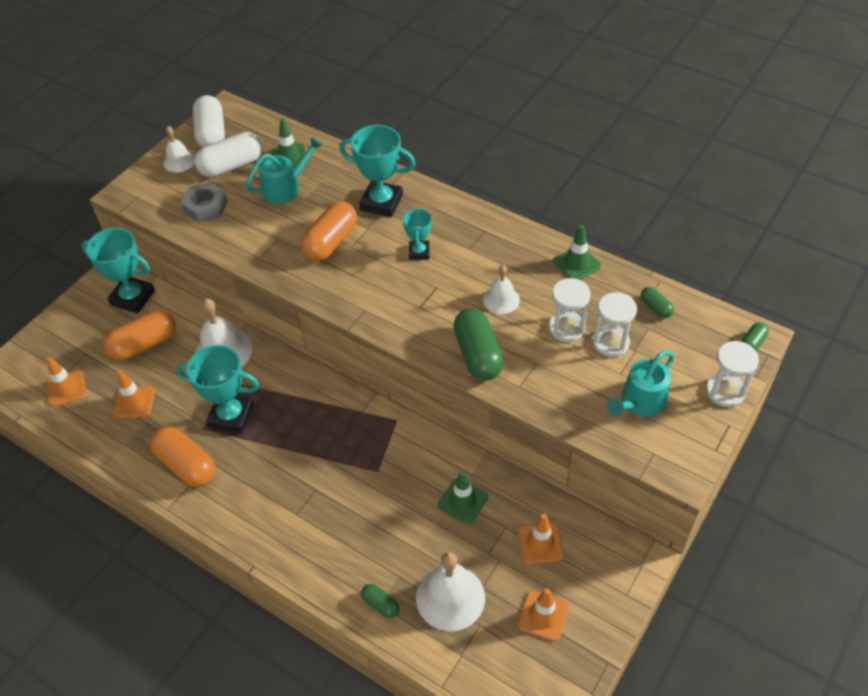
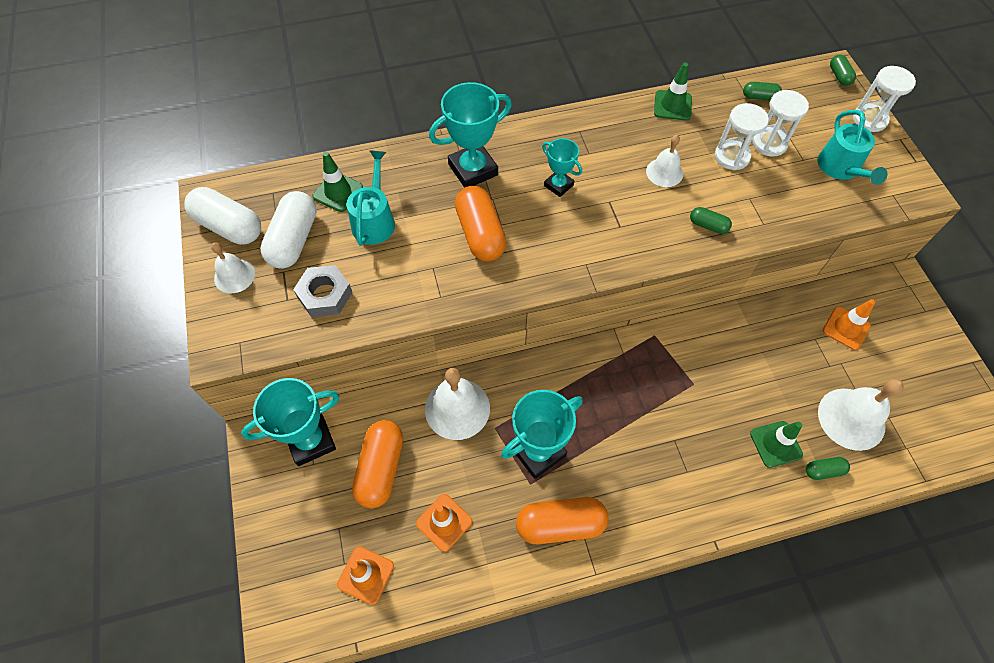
camera: 50 degrees left, 10 degrees up
green traffic cone [438,471,488,524] -> green traffic cone moved to [750,421,803,468]
green capsule [453,308,504,381] -> green capsule [690,207,732,234], size x0.49
orange traffic cone [518,588,569,641] -> none

